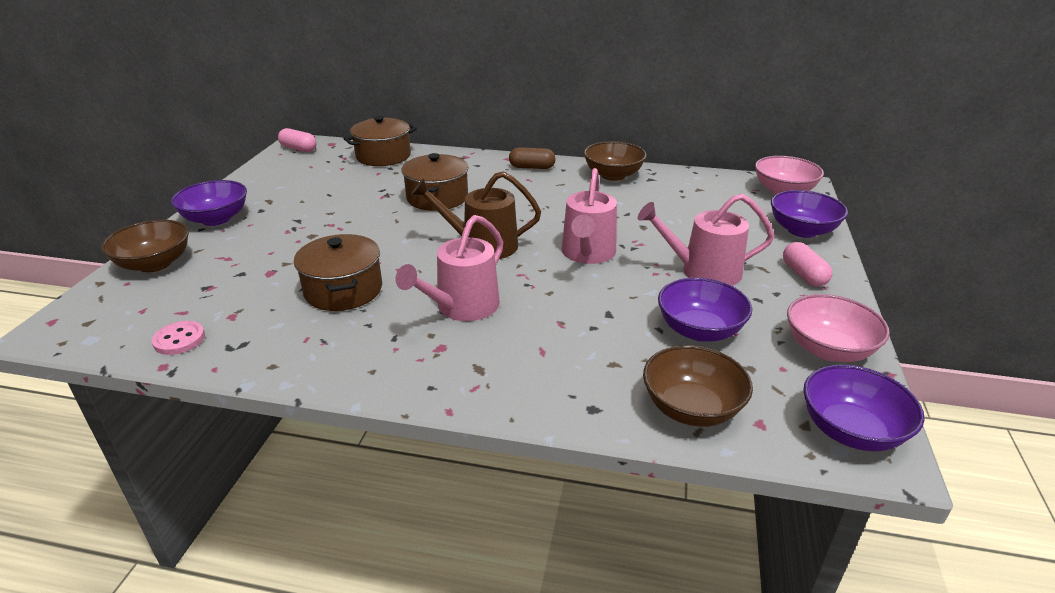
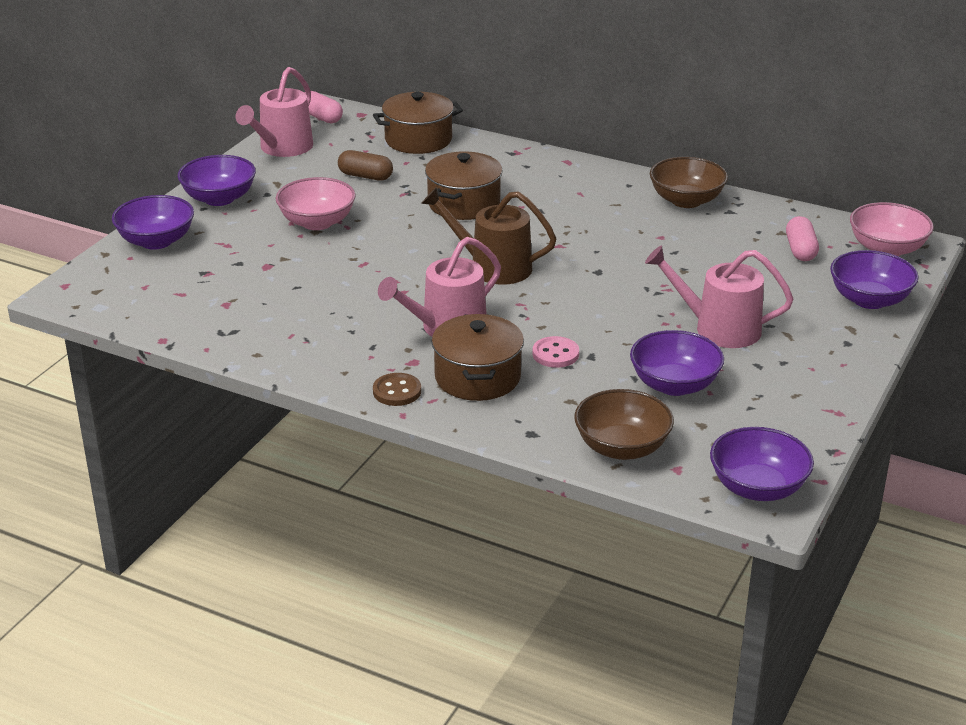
camera: 15 degrees right, 0 degrees up
brown bowl [101,220,189,272] -> purple bowl [112,195,194,250]
pink button [152,321,205,355] -> pink button moved to [533,336,579,368]
brown pot [294,234,382,311] -> brown pot moved to [431,314,524,401]
brown capsule [509,147,556,169] -> brown capsule moved to [338,150,393,181]
pink watering can [562,168,617,264] -> pink watering can moved to [236,67,313,157]
pink capsule [783,242,832,287] -> pink capsule moved to [786,216,819,261]
pink bowl [787,294,890,362] -> pink bowl moved to [276,177,356,230]
none -> brown button [373,373,421,406]

